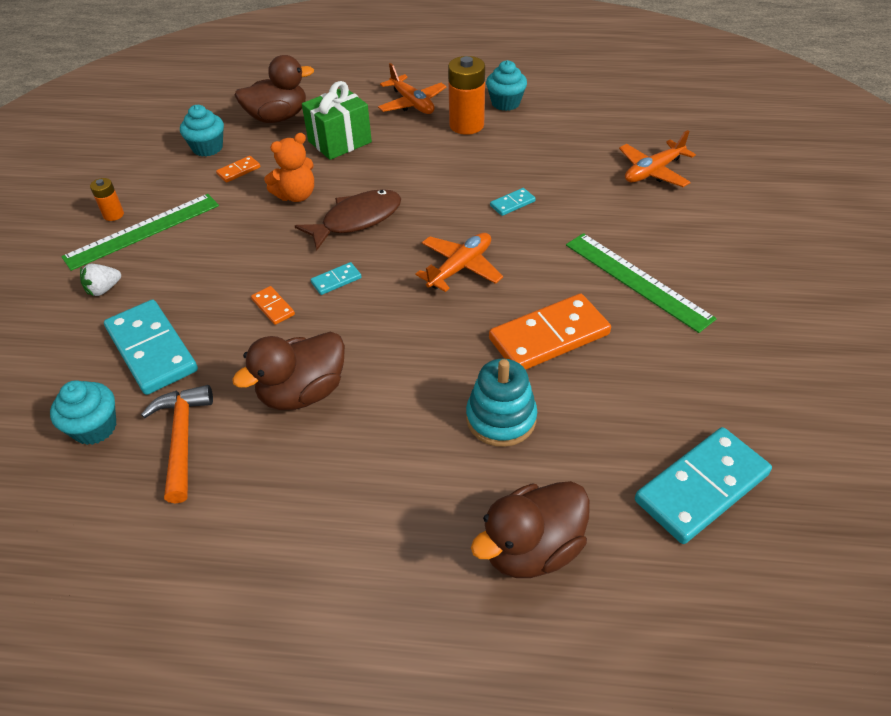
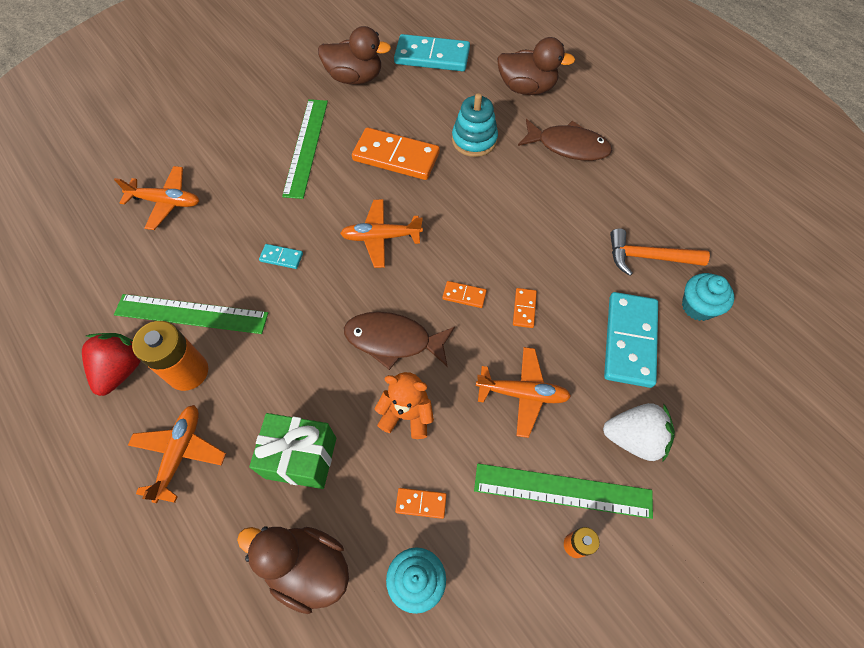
camera: 135 degrees left, 15 degrees up
white strawberry [80,264,121,296] -> white strawberry [603,403,675,461], size x1.68
orange hammer [141,385,213,504] -> orange hammer turned 60 degrees clockwise [610,228,710,276]
brown duck [232,332,345,410] -> brown duck moved to [318,26,391,85]
turquoise domino [311,262,361,295] -> orange domino [442,281,487,308]
turquoise cupcake [486,60,527,111] -> red strawberry [82,333,141,396]
none -> green ruler [114,294,268,334]
none -> orange plane [476,347,571,438]
none -> brown fish [518,119,612,161]

